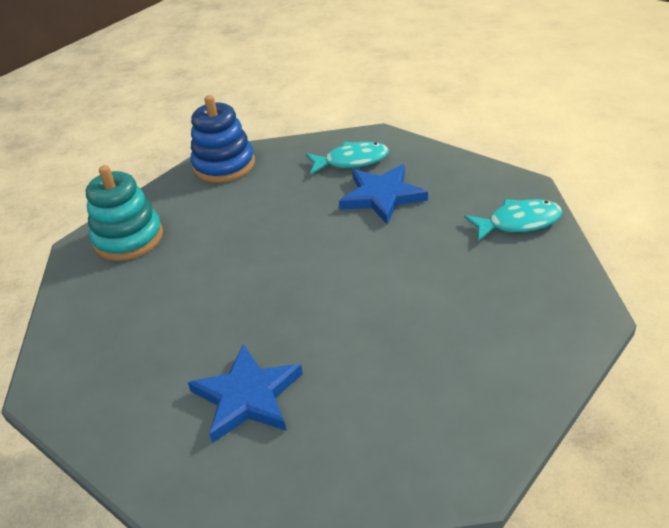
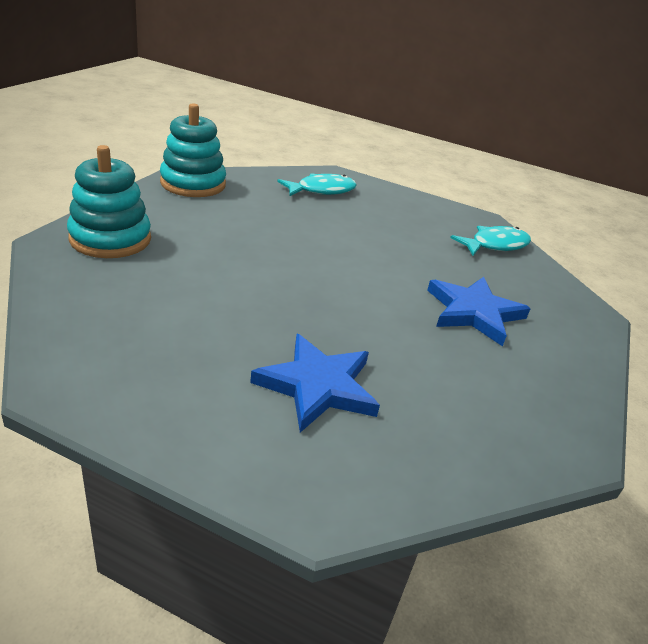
camera: 25 degrees left, 5 degrees down
blue stacking toy [191,95,255,183] -> turquoise stacking toy [160,103,226,197]
blue star [339,164,428,224] -> blue star moved to [427,277,531,346]

